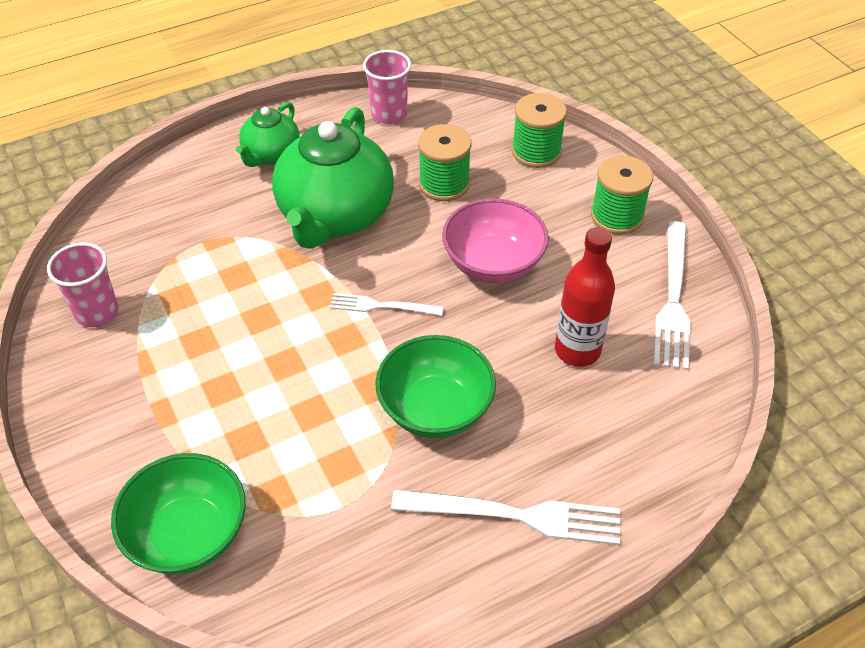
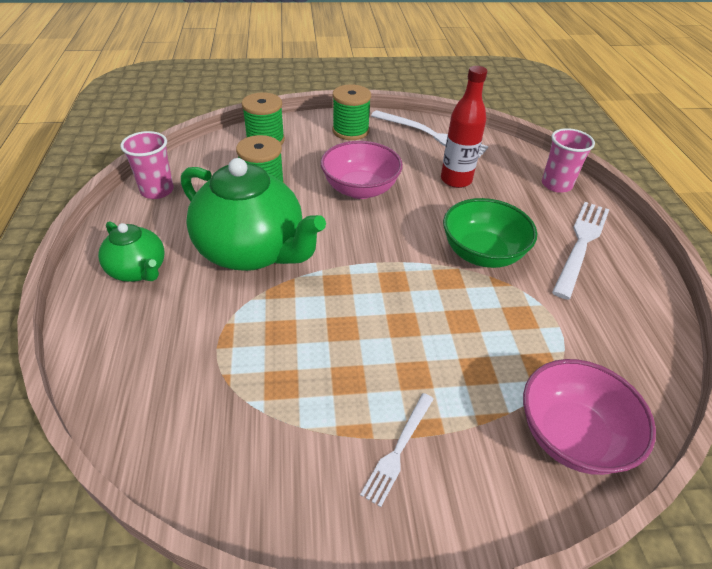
camera: 70 degrees left, 5 degrees down
pink cup [47,243,118,327] -> pink cup moved to [542,128,595,193]
green bowl [111,453,246,574] -> pink bowl [523,359,656,475]
white fork [330,293,444,316] -> white fork moved to [360,393,434,507]

